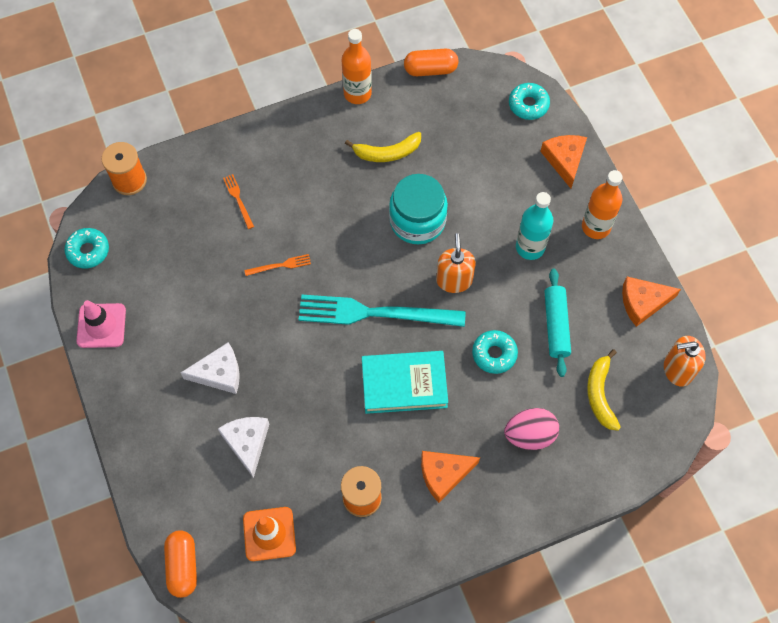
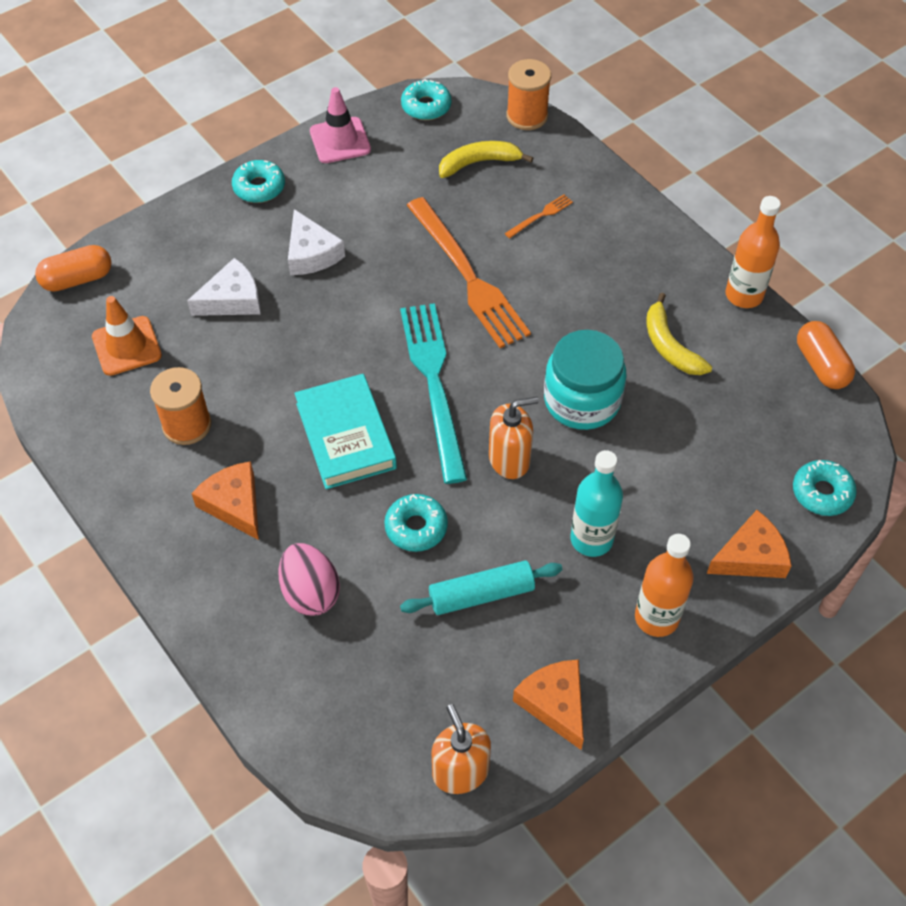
camera: 75 degrees right, 10 degrees down
orange fork [244,254,311,276] -> orange fork [407,197,531,348], size x2.45
yellow banana [587,349,621,431] -> yellow banana moved to [439,141,533,178]
none -> turquoise donut [232,160,285,203]

